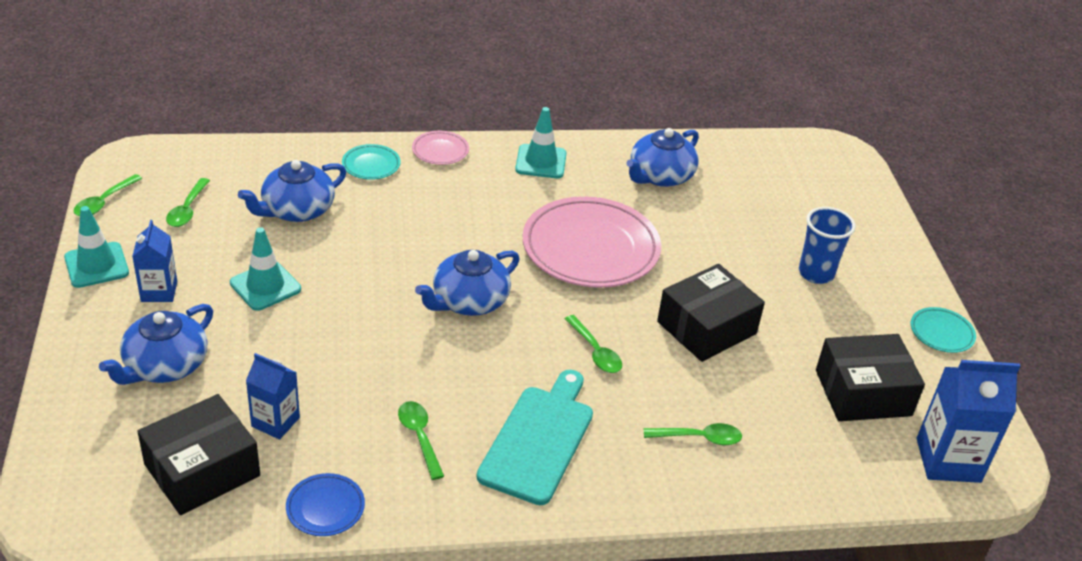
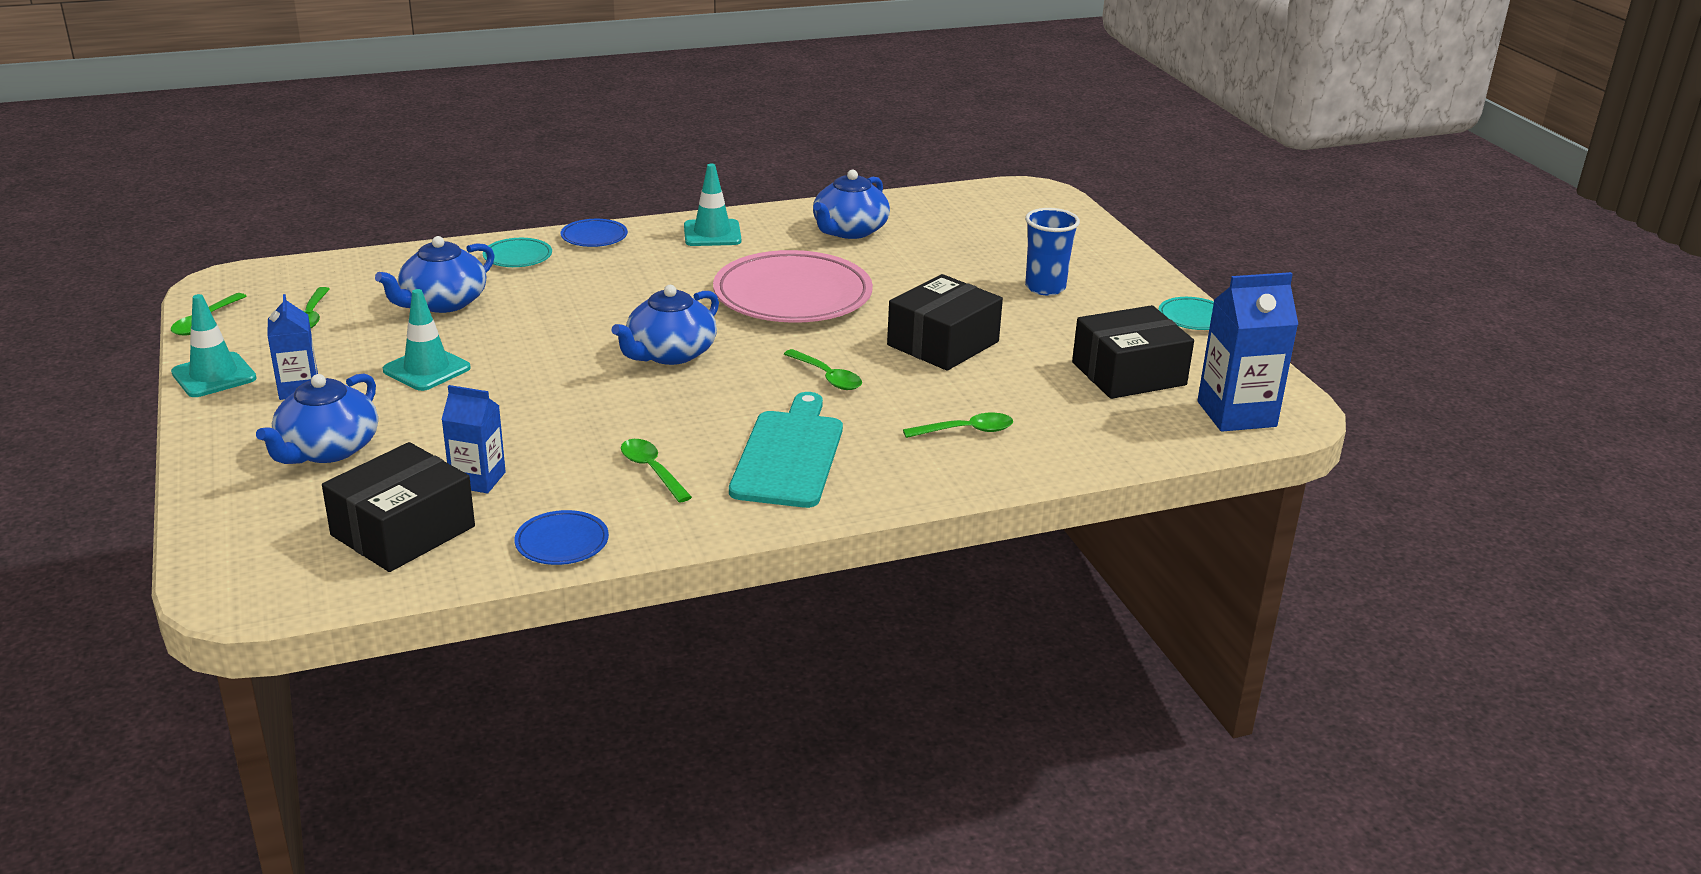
camera: 10 degrees left, 10 degrees down
pink plate [412,131,469,165] -> blue plate [561,219,628,247]

